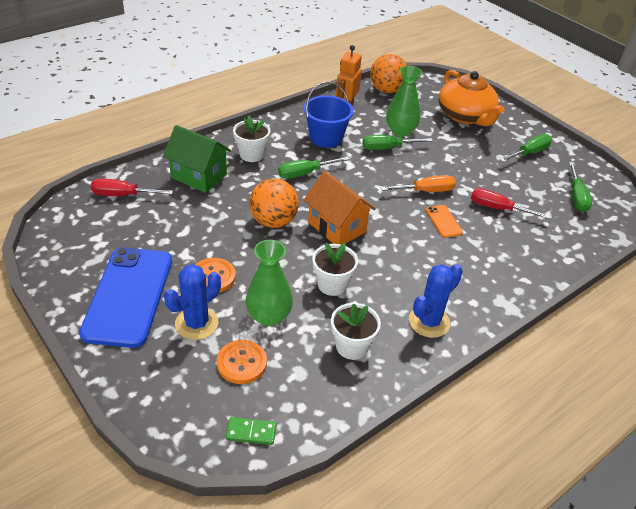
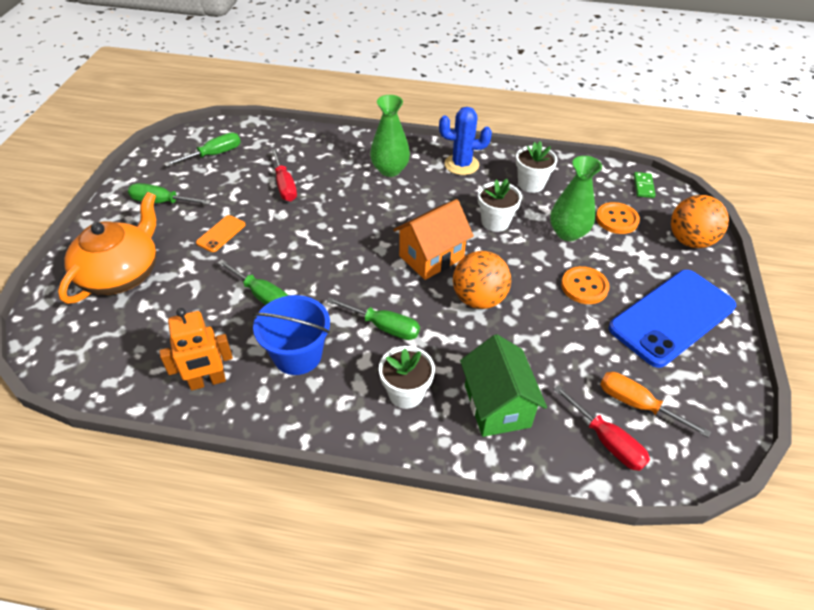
camera: 130 degrees left, 5 degrees up
blue cactus [164,264,221,340] -> none
green domino [226,417,277,445] -> green domino turned 45 degrees clockwise [634,172,655,198]
orange house [304,171,376,244] -> orange house turned 45 degrees clockwise [393,199,474,280]
orange ball [370,54,407,93] -> orange ball moved to [671,195,729,248]
orange screwdriver [381,175,456,192] -> orange screwdriver moved to [600,372,711,438]
green vase [386,66,422,137] -> green vase moved to [370,95,410,177]
orange phone [426,205,463,238] -> orange phone moved to [196,215,246,252]

